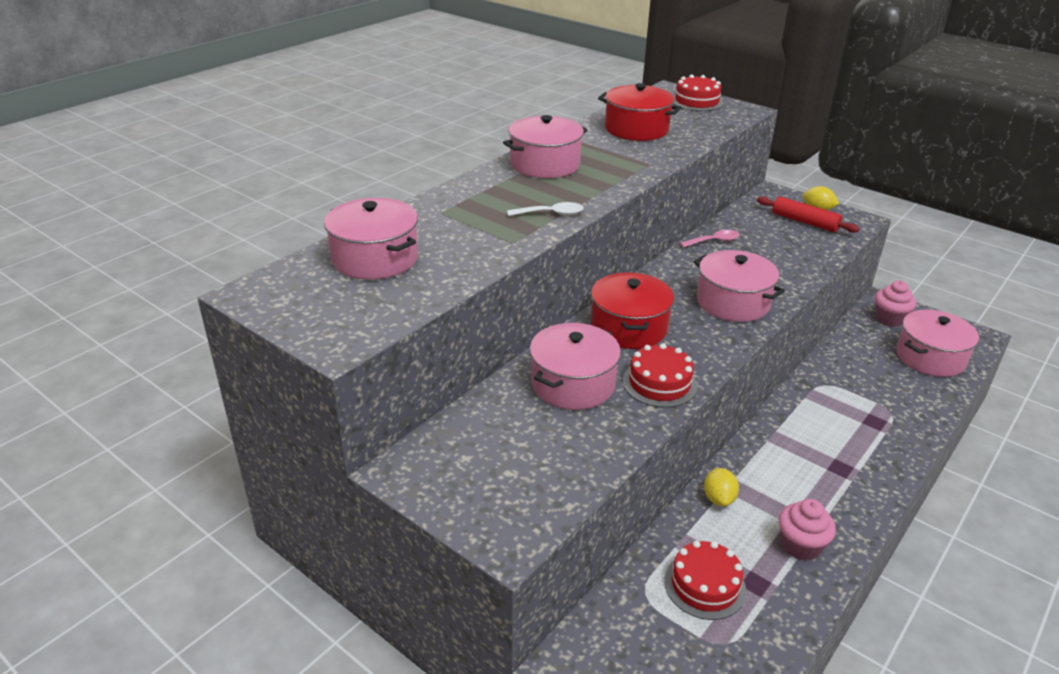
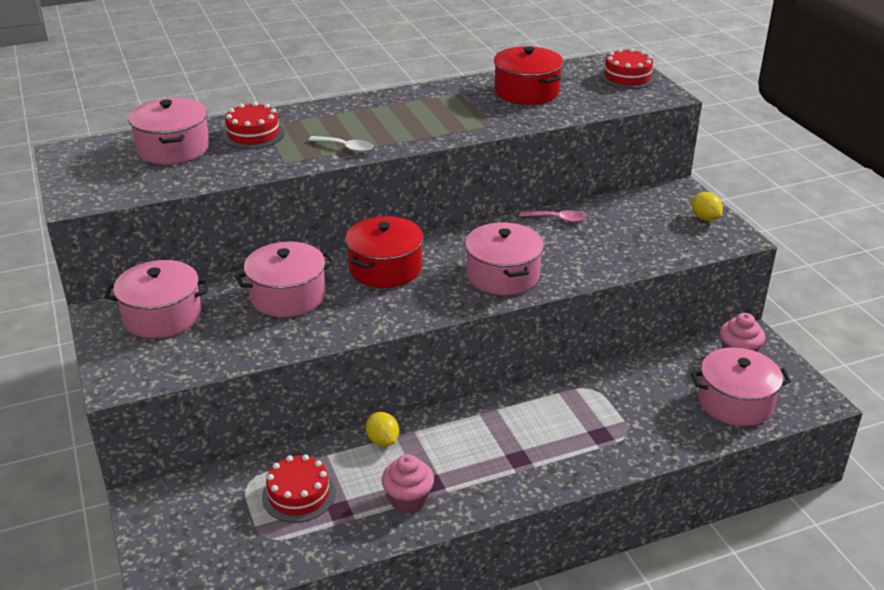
camera: 30 degrees right, 0 degrees up
pink pot [503,115,588,178] -> pink pot moved to [104,260,209,338]
red cake [623,343,697,408] -> red cake moved to [222,102,285,149]
yellow lemon [704,468,739,506] -> yellow lemon turned 60 degrees counterclockwise [366,412,399,447]
red rolling pin [757,196,860,233] -> none

